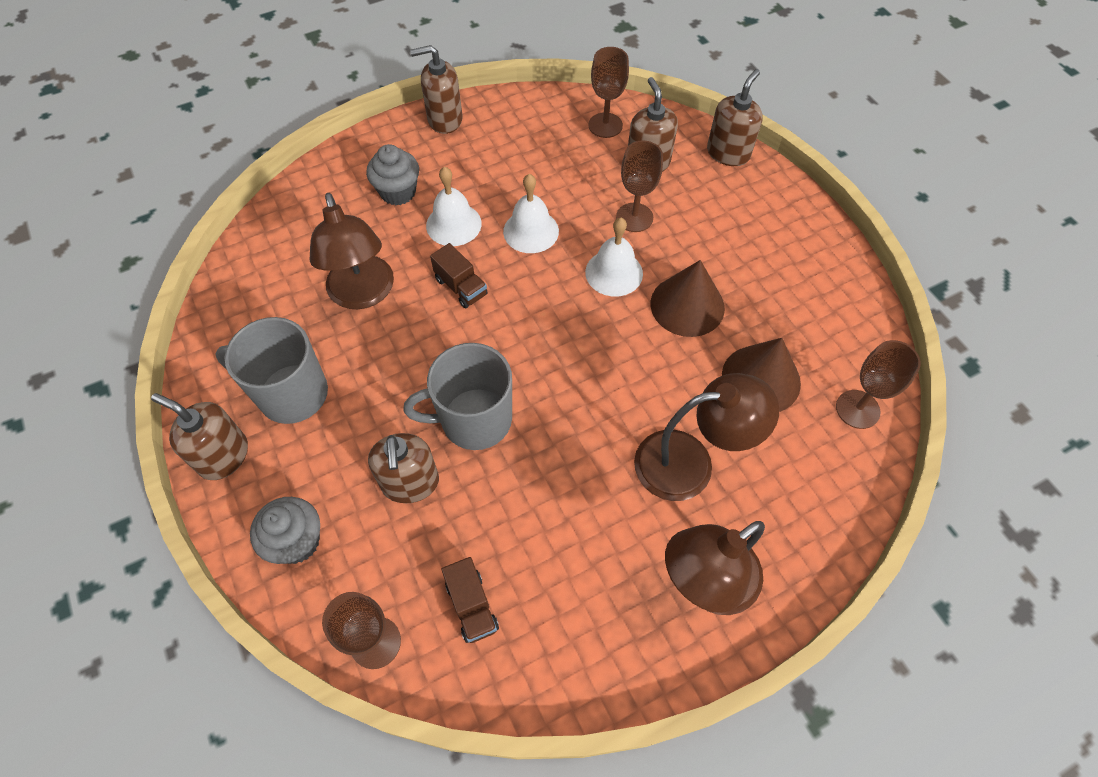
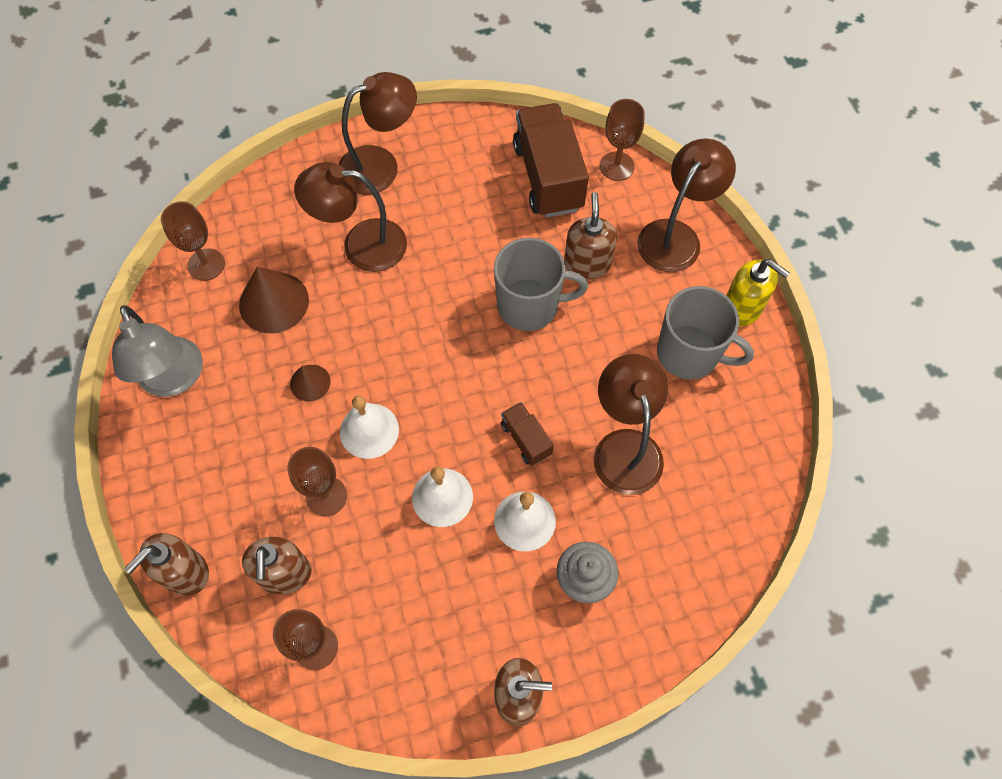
camera: 170 degrees left, 5 degrees up
brown soap dispenser [151,393,248,480] -> yellow soap dispenser [726,259,790,327]
grey cupcake [250,497,320,564] -> brown lamp [637,138,736,272]
brown truck [441,557,499,643] -> brown truck [513,103,589,217], size x2.07
brown cone [651,260,725,337] -> brown cone [290,365,331,401], size x0.56
none -> grey lamp [112,305,203,397]

